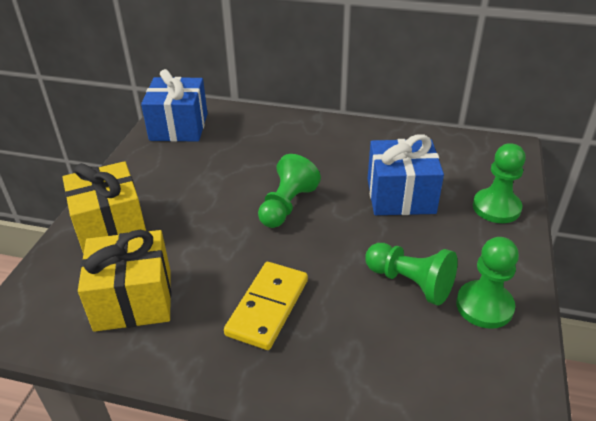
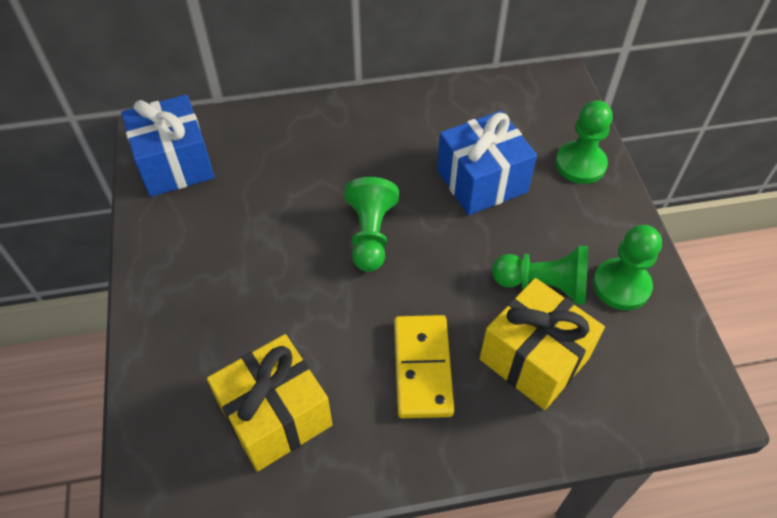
camera: 25 degrees left, 15 degrees up
yellow gift [62,161,146,254] -> yellow gift moved to [480,278,605,410]

